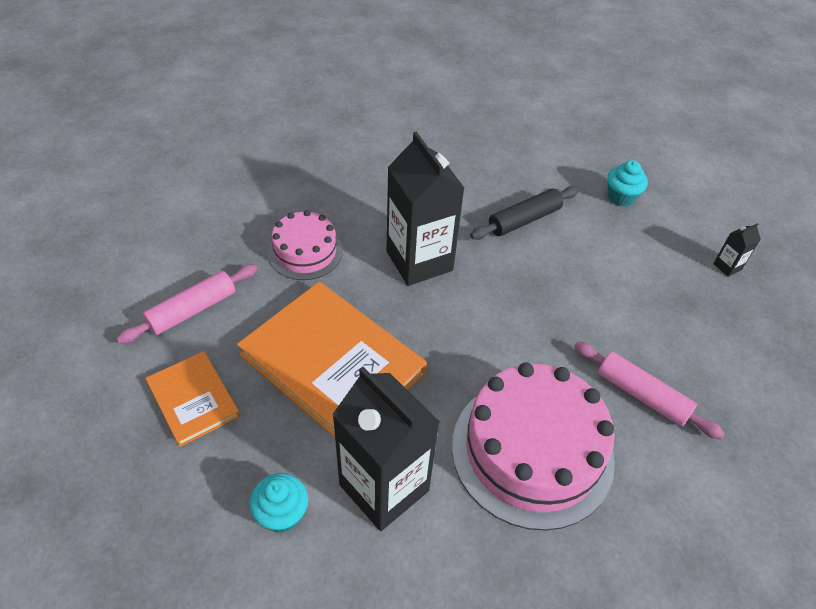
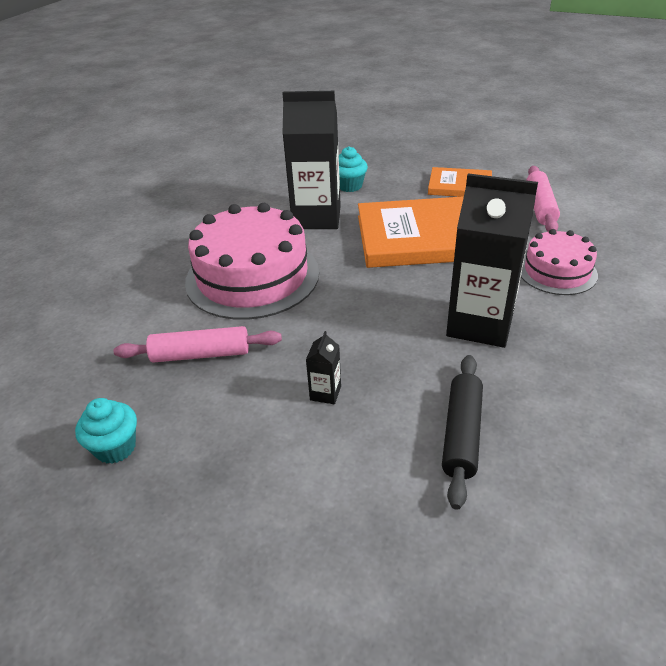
camera: 140 degrees right, 10 degrees down
turquoise cupcake [607,160,648,207] -> turquoise cupcake moved to [75,398,137,464]
black carton [713,223,761,277] -> black carton moved to [306,331,341,404]

